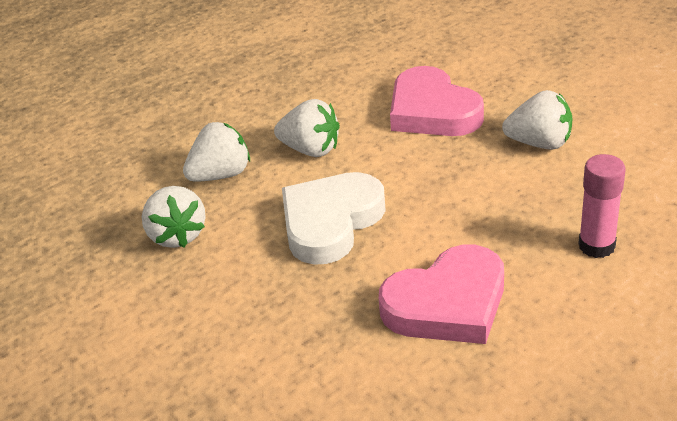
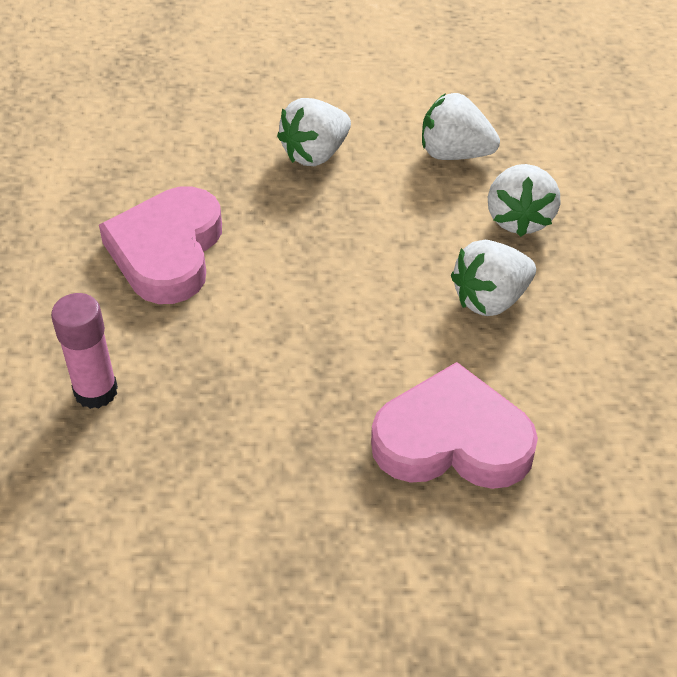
camera: 125 degrees right, 10 degrees up
white heart [282,172,386,265] -> none
white strawberry [502,90,572,150] -> white strawberry moved to [277,98,351,166]

